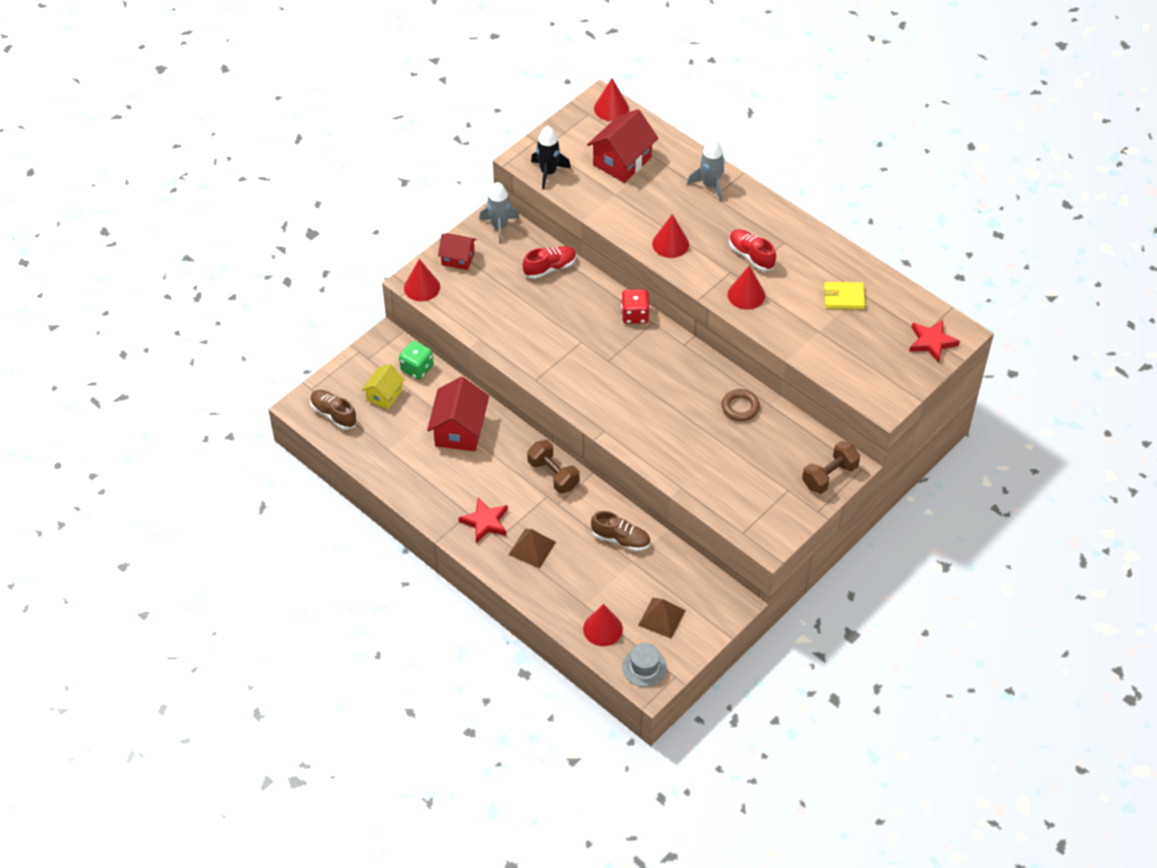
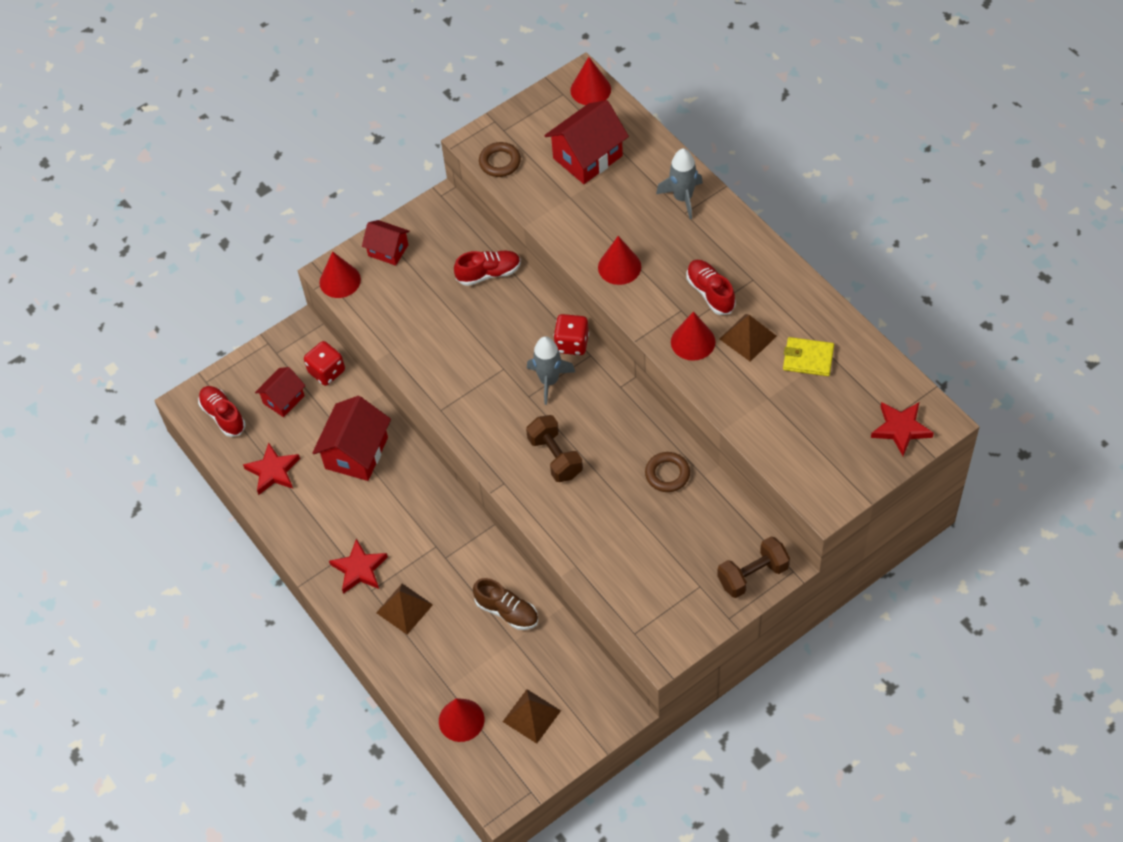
camera: 15 degrees right, 5 degrees up
brown shoe [310,390,357,430] -> red shoe [198,386,246,437]
yellow house [362,364,405,409] -> red house [255,367,306,417]
green dice [399,341,433,380] -> red dice [304,341,345,386]
grey rocket [479,182,519,244] -> grey rocket moved to [527,336,575,405]
brown dumbbell [527,440,580,493] -> brown dumbbell moved to [526,415,583,482]
black rocket [531,126,571,189] -> brown ring [479,142,521,177]
grey hat [622,643,667,687] -> none
none -> red star [243,443,300,495]
none -> brown pyramid [720,314,777,362]

